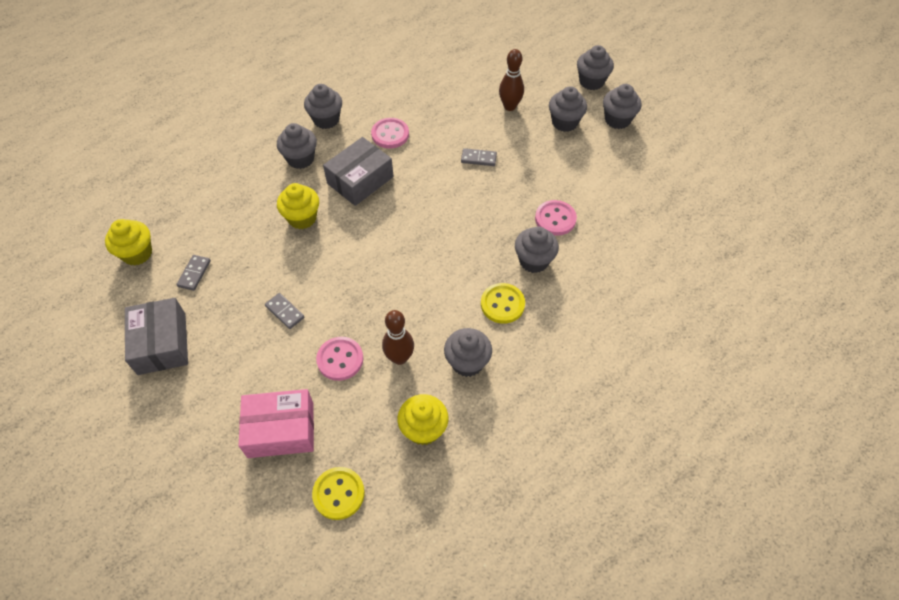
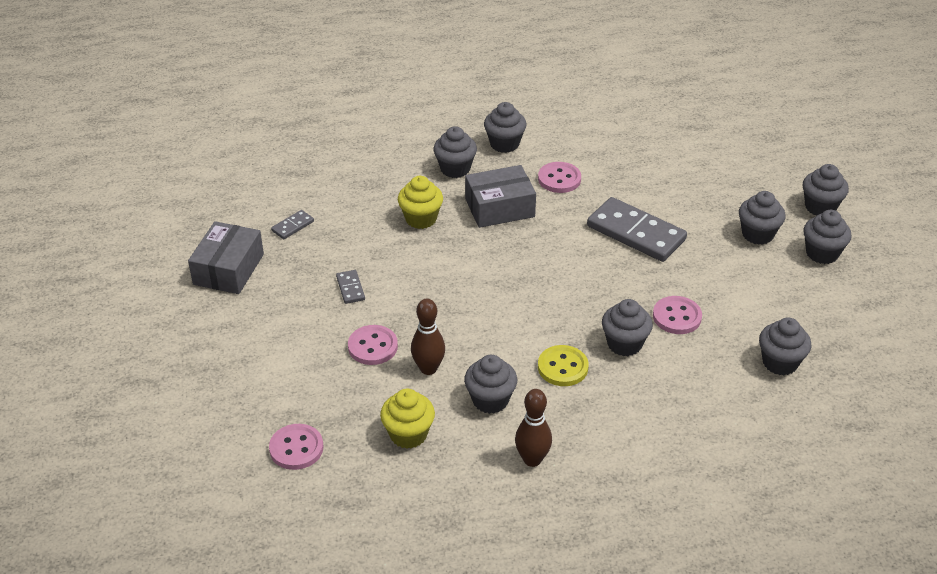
camera: 30 degrees right, 15 degrees down
yellow cupcake [105,219,152,266] -> none
pink box [239,389,314,458] -> none
yellow button [312,467,365,520] -> pink button [269,424,323,470]
grey domino [461,148,497,166] -> grey domino [587,197,687,262], size x2.26
brown bowling pin [499,49,524,111] -> brown bowling pin moved to [515,389,552,467]
none -> grey cupcake [759,318,811,375]

